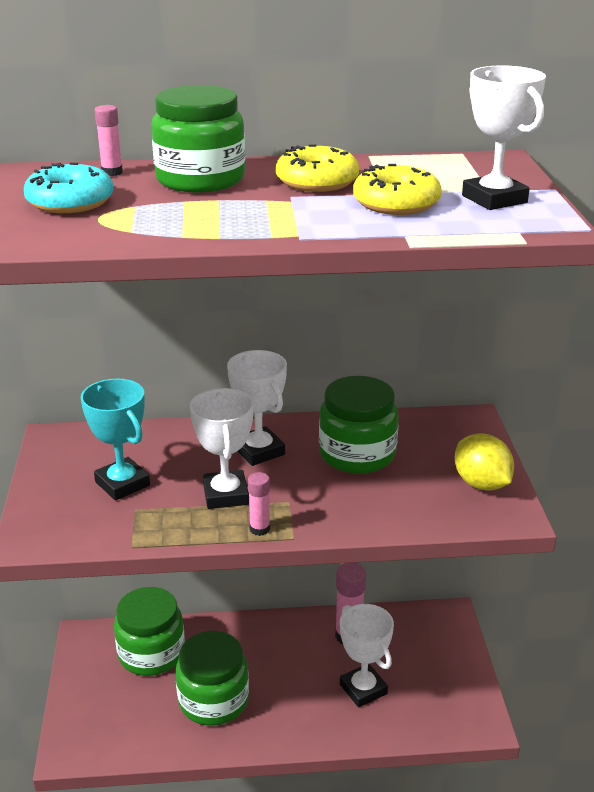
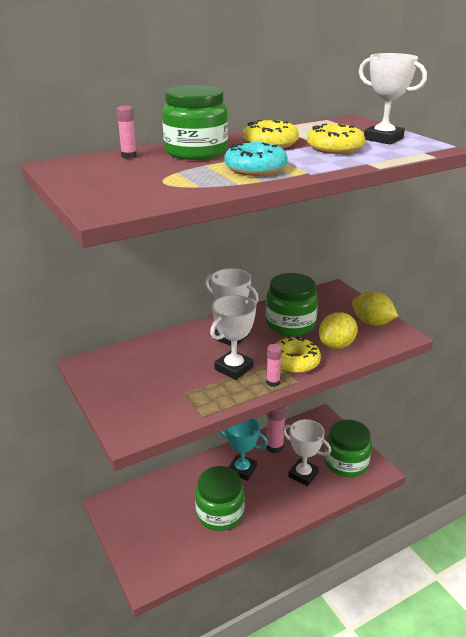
camera: 25 degrees left, 0 degrees up
turquoise donut [24,162,114,213] -> turquoise donut moved to [224,141,288,176]
turquoise trophy [81,379,150,501] -> turquoise trophy moved to [219,418,268,481]
green jar [114,587,185,676] -> green jar moved to [325,420,372,477]
white trophy [190,388,254,509] -> white trophy turned 75 degrees clockwise [210,295,256,380]
none -> yellow donut [275,336,321,374]
none -> yellow lemon [319,312,358,349]

